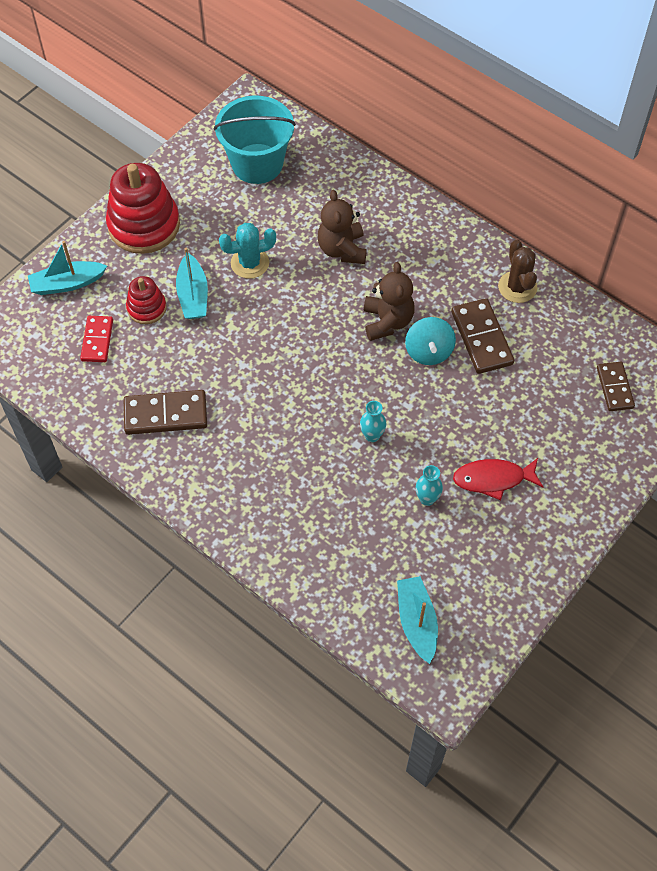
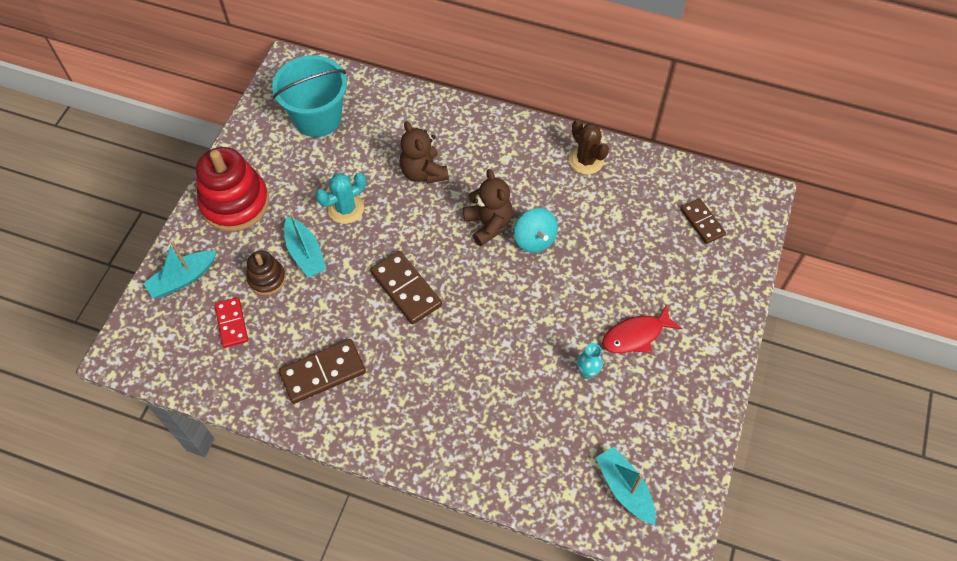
camera: 20 degrees left, 0 degrees up
red stacking toy [126,276,167,324] -> brown stacking toy [246,251,286,295]
turquoise vase [360,401,386,442] -> none
brown domino [451,298,514,374] -> brown domino moved to [370,251,442,325]

